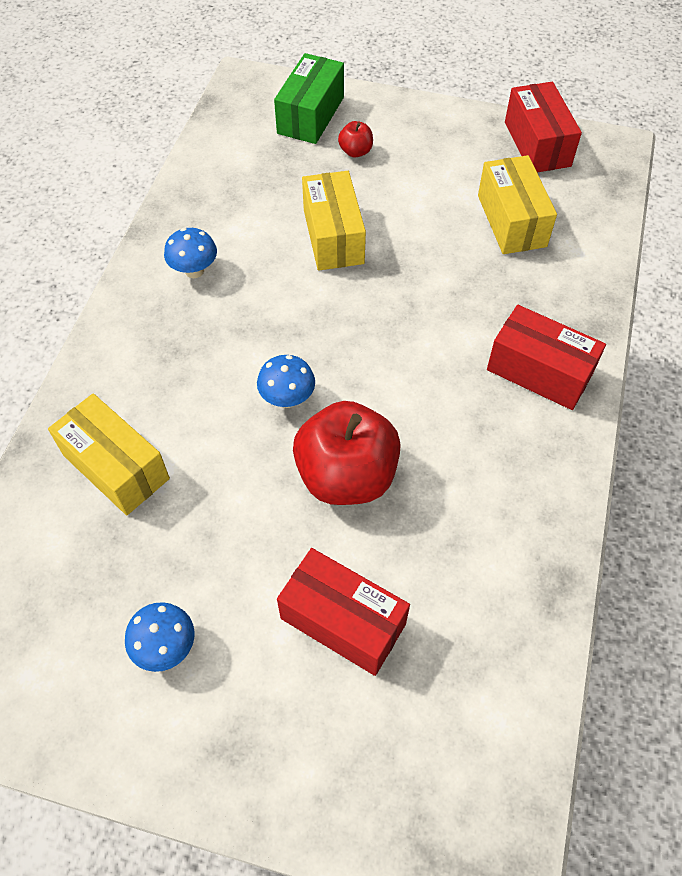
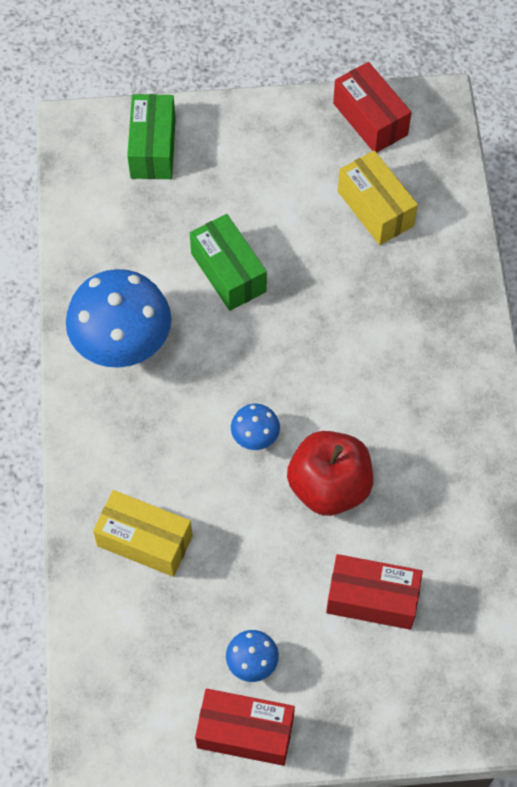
camera: 20 degrees left, 5 degrees up
blue mushroom [164,228,217,278] -> blue mushroom [66,269,171,368], size x2.17
yellow box [302,171,366,271] -> green box [190,214,267,311]
red apple [338,121,373,158] -> none
red box [487,305,606,410] -> red box moved to [195,689,295,766]

